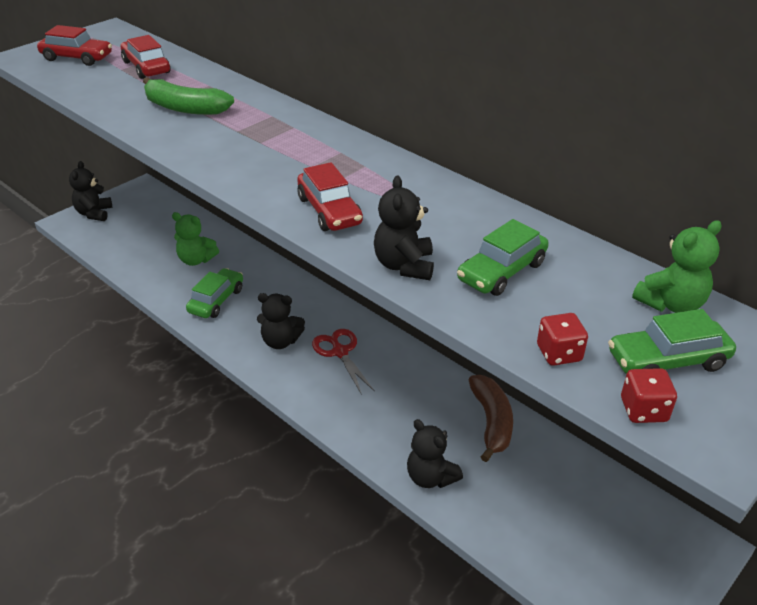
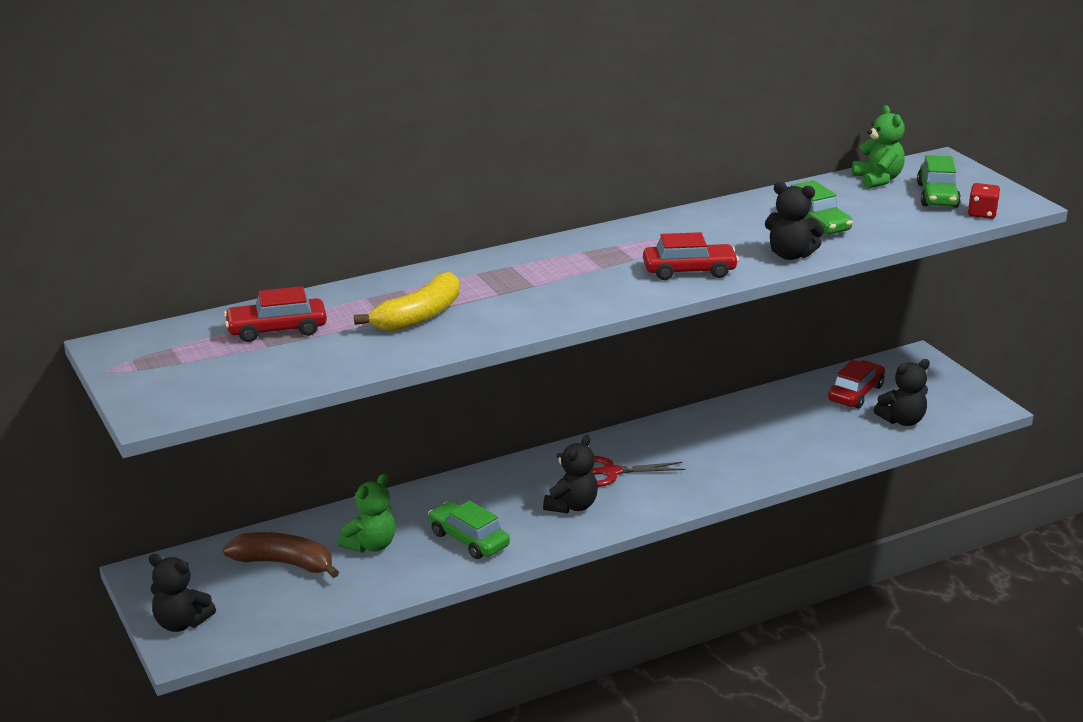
camera: 70 degrees left, 10 degrees down
red car [37,25,112,66] -> red car moved to [828,359,885,409]
green banana [143,77,234,115] -> yellow banana [354,272,459,331]
black teddy bear [407,419,463,488] -> black teddy bear moved to [874,359,930,426]
brown banana [469,375,513,462] -> brown banana moved to [223,532,339,578]
red dice [537,313,588,366] -> none

